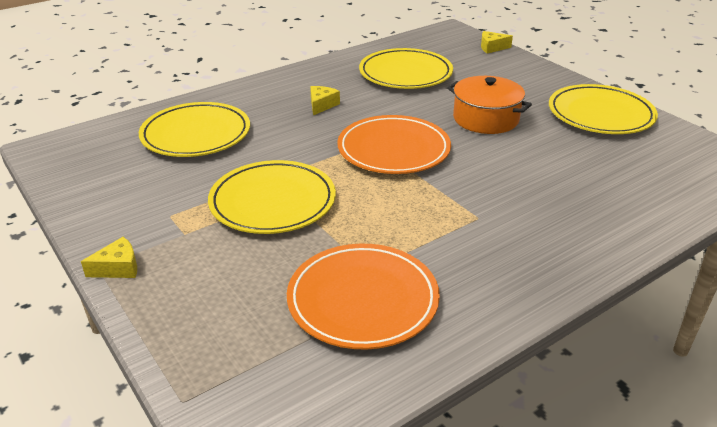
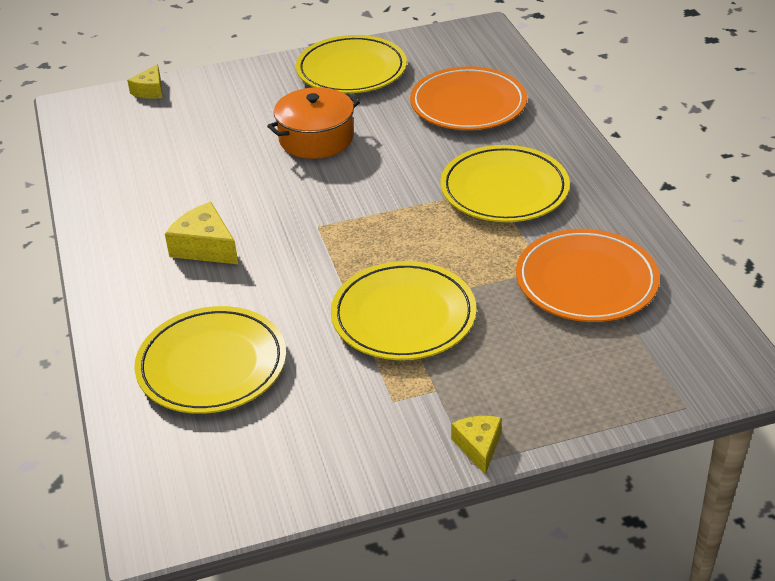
camera: 70 degrees left, 5 degrees up
yellow cheese [310,86,340,115] -> yellow cheese [165,202,238,264], size x1.54
orange plate [337,115,451,174] -> orange plate moved to [410,66,527,130]
yellow plate [359,48,453,89] -> yellow plate moved to [440,145,570,222]

